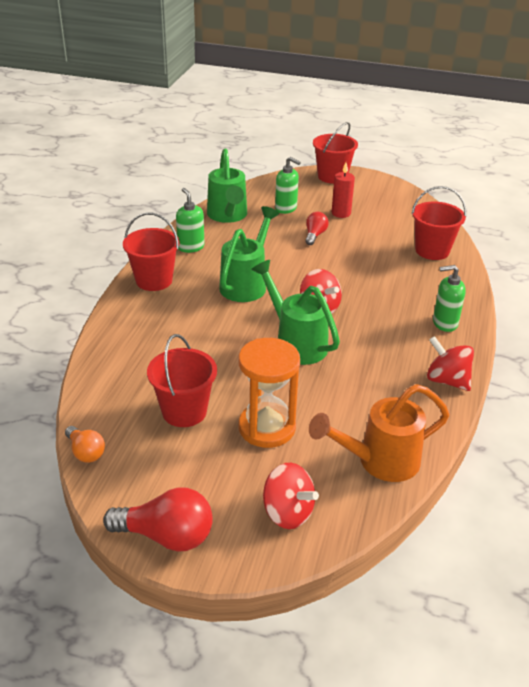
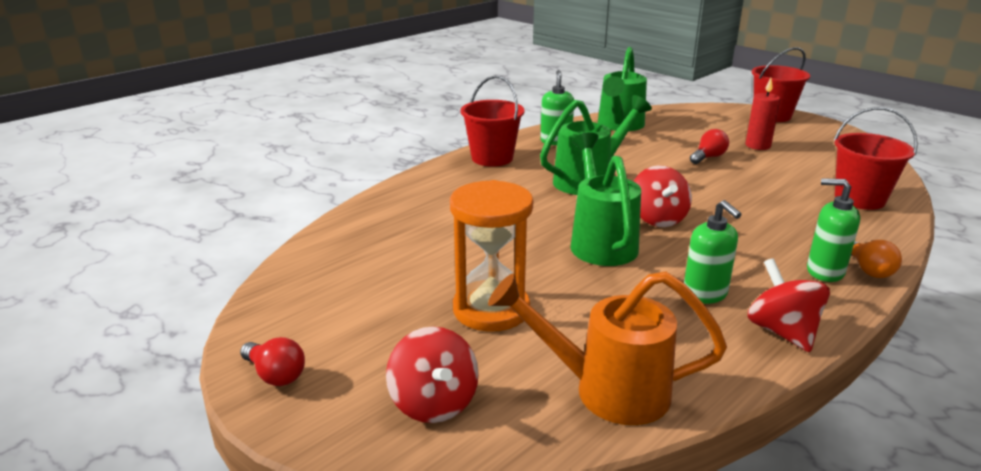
camera: 30 degrees right, 10 degrees down
orange light bulb [65,426,105,463] -> orange light bulb moved to [851,240,902,278]
red light bulb [103,487,213,552] -> red light bulb [240,337,305,386], size x0.58
red bucket [147,334,217,427] -> none
green soap dispenser [275,157,301,214] -> green soap dispenser moved to [684,200,742,304]

